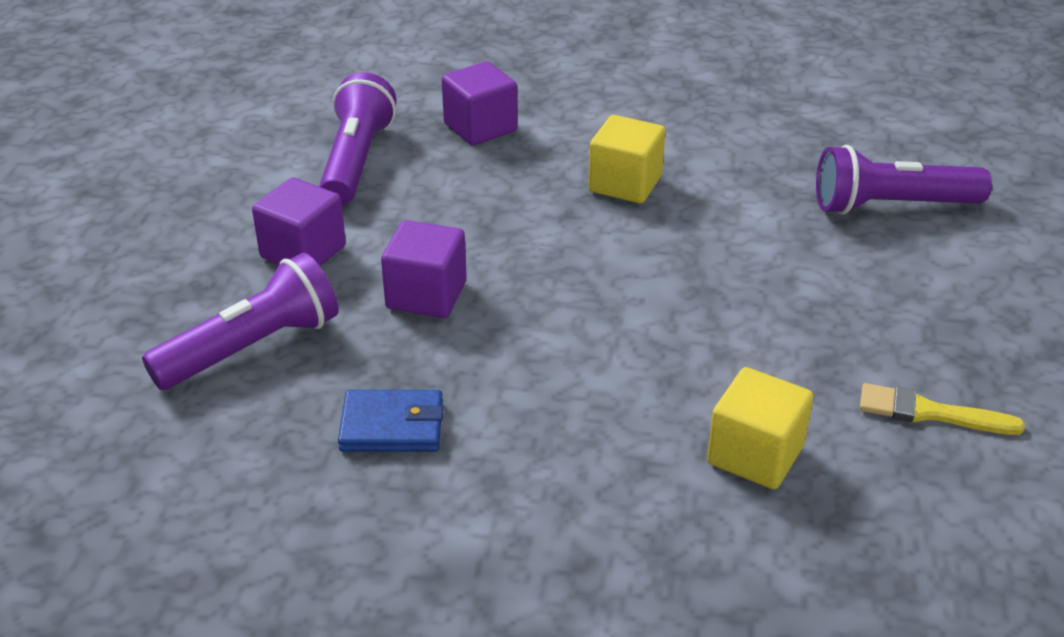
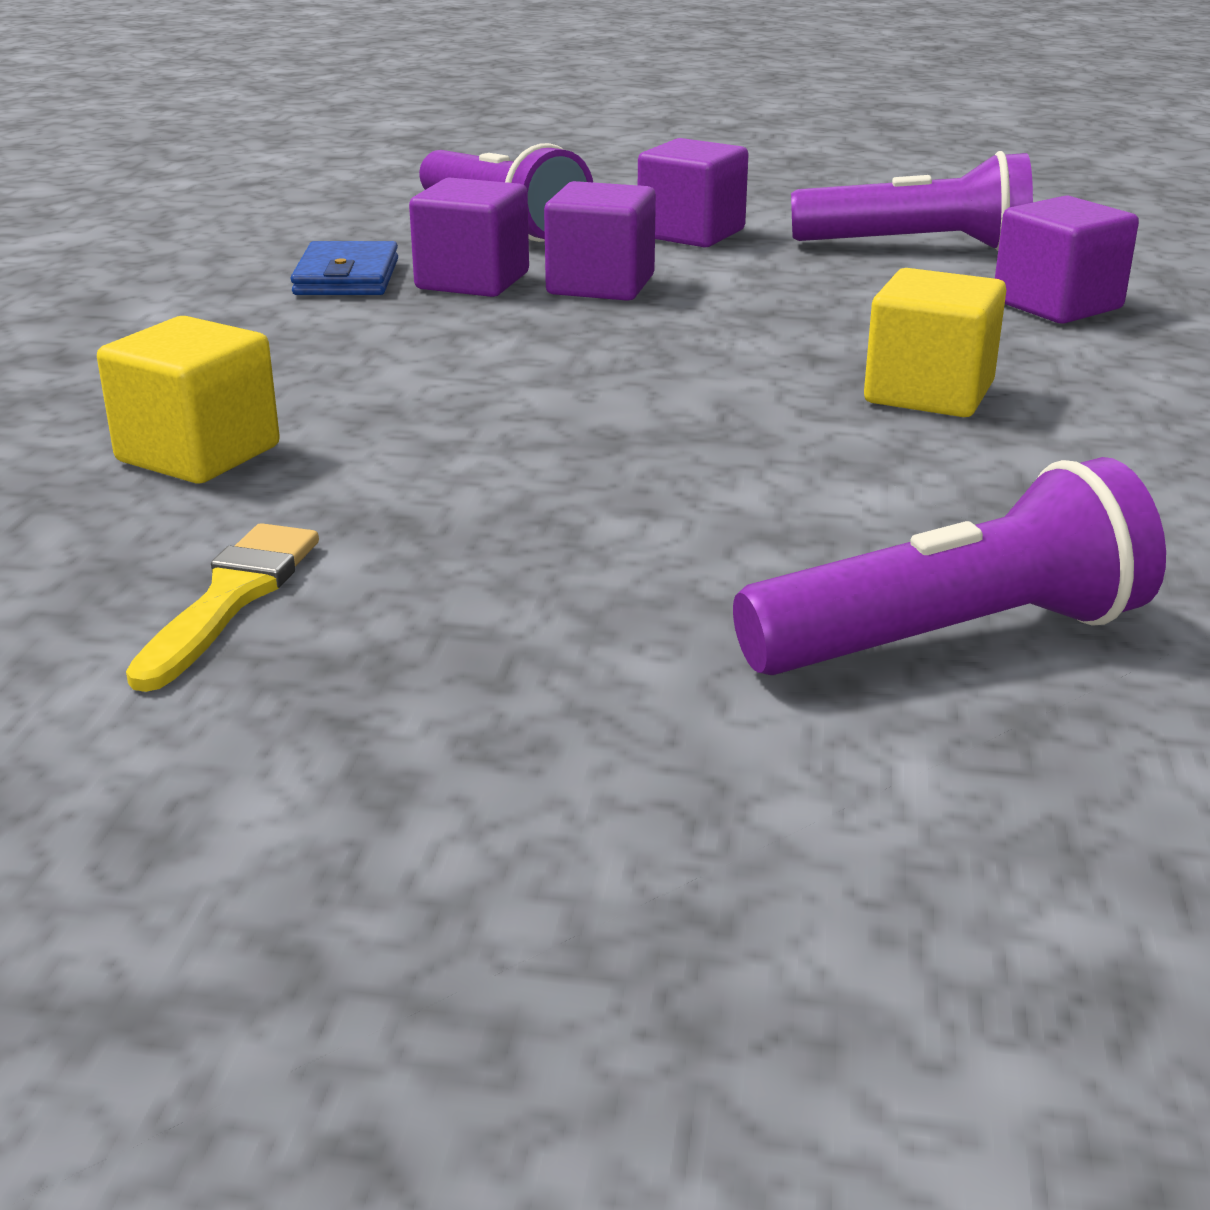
camera: 90 degrees right, 10 degrees down
purple flashlight [816,145,992,215] -> purple flashlight turned 75 degrees clockwise [733,457,1166,675]
none -> purple cube [409,177,529,297]

